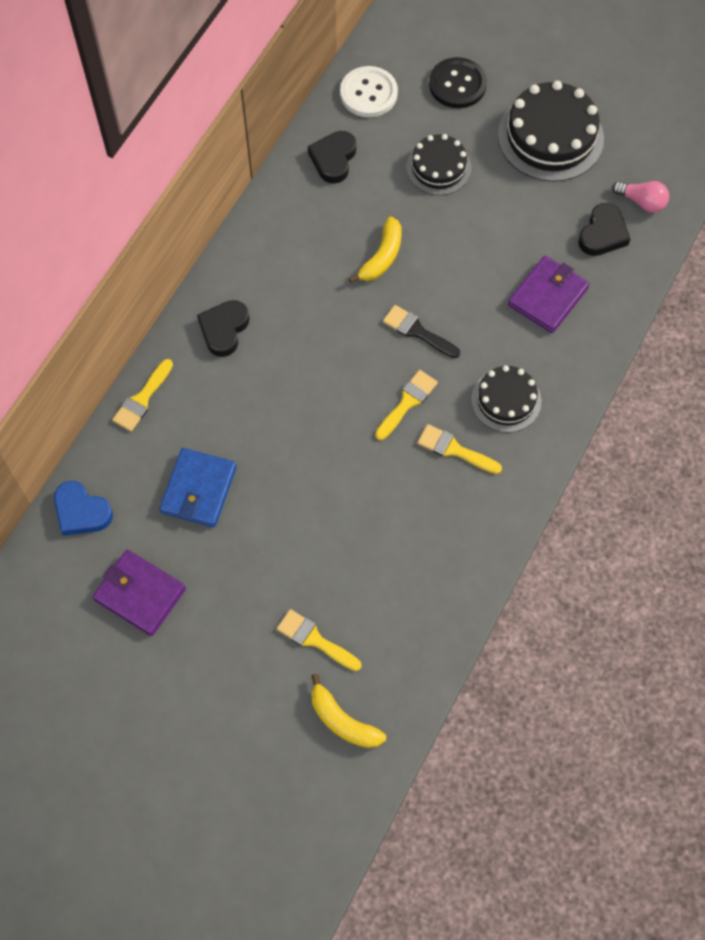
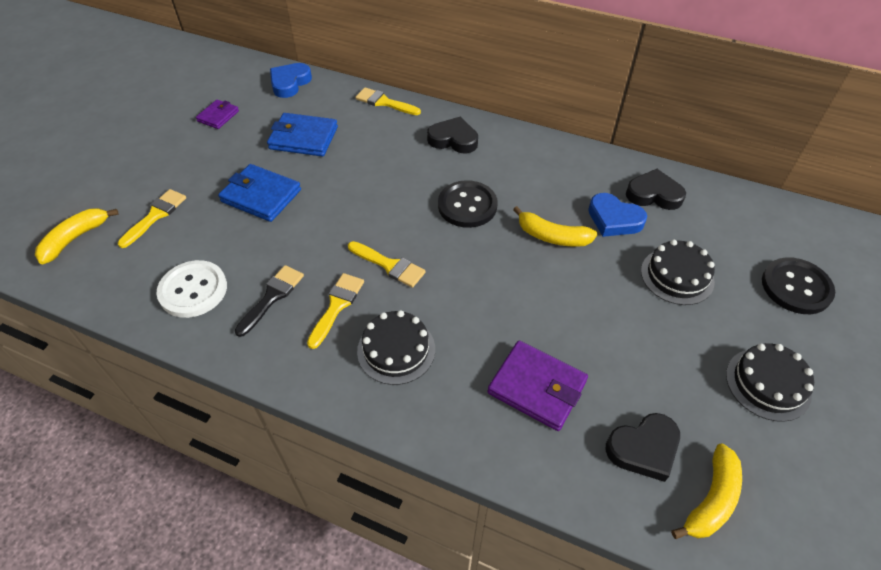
camera: 85 degrees right, 15 degrees down
purple wallet [93,550,186,636] -> purple wallet [196,99,239,129], size x0.59
white button [340,66,398,117] -> white button moved to [156,260,227,318]
black brush [383,305,460,358] -> black brush moved to [235,265,304,337]
black cake [498,81,604,182] -> black cake [726,343,814,422], size x0.61
black heart [578,203,630,256] -> black heart turned 45 degrees counterclockwise [606,413,680,482]
pink light bulb [612,181,669,213] -> yellow banana [672,443,742,539]
none -> blue wallet [218,164,301,222]
none -> black button [438,180,497,228]
none -> blue heart [588,193,647,237]

